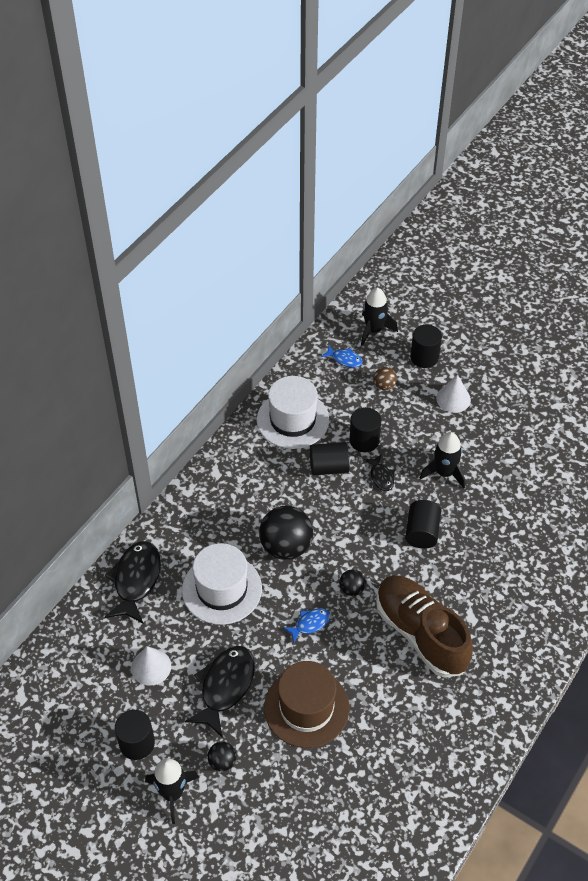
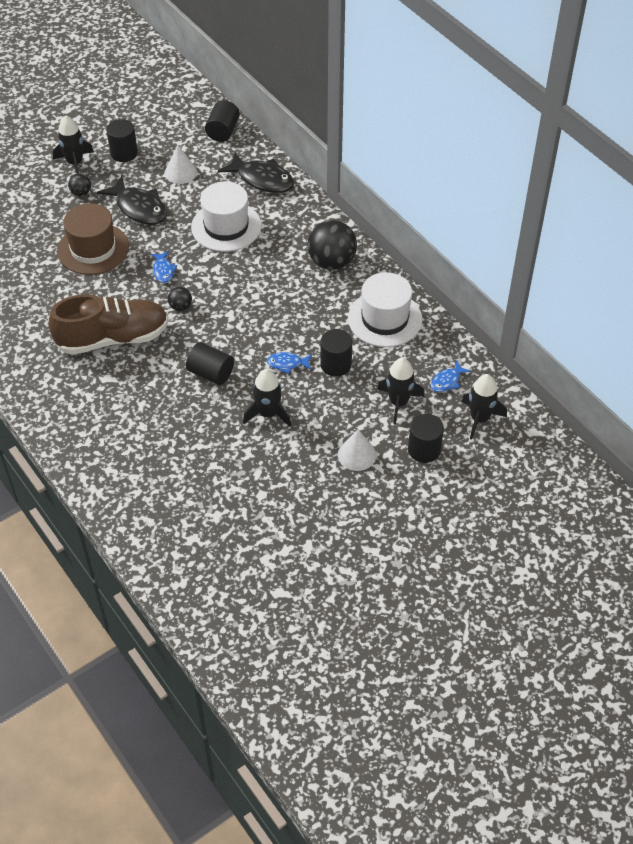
camera: 110 degrees right, 0 degrees up
black ball [259,506,313,560] -> black ball moved to [308,220,357,270]
black cylinder [310,442,349,475] -> black cylinder moved to [205,100,240,142]
black fish [364,455,395,491] -> blue fish [267,352,312,374]
brown ball [374,367,397,390] -> black rocket [377,358,424,424]

